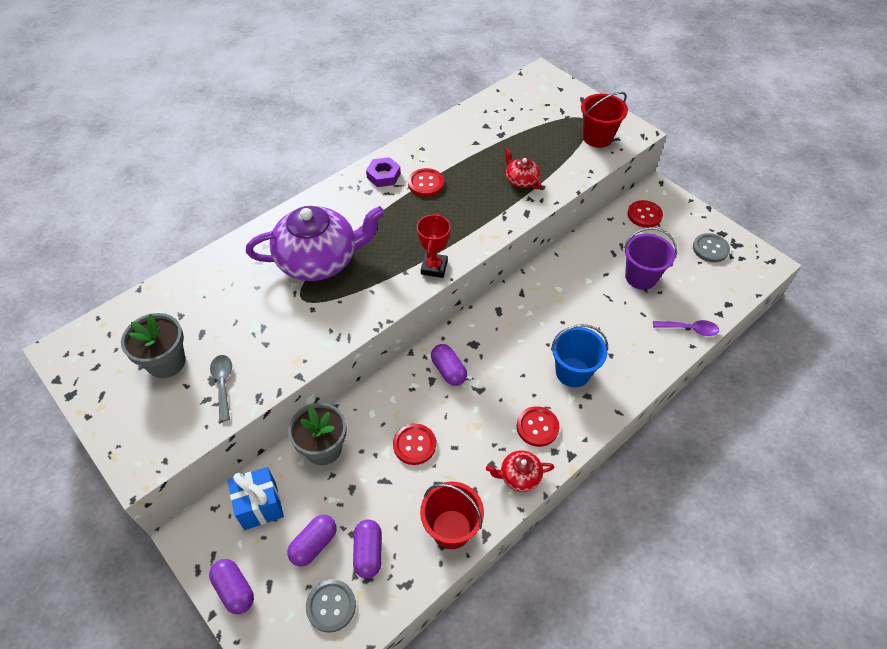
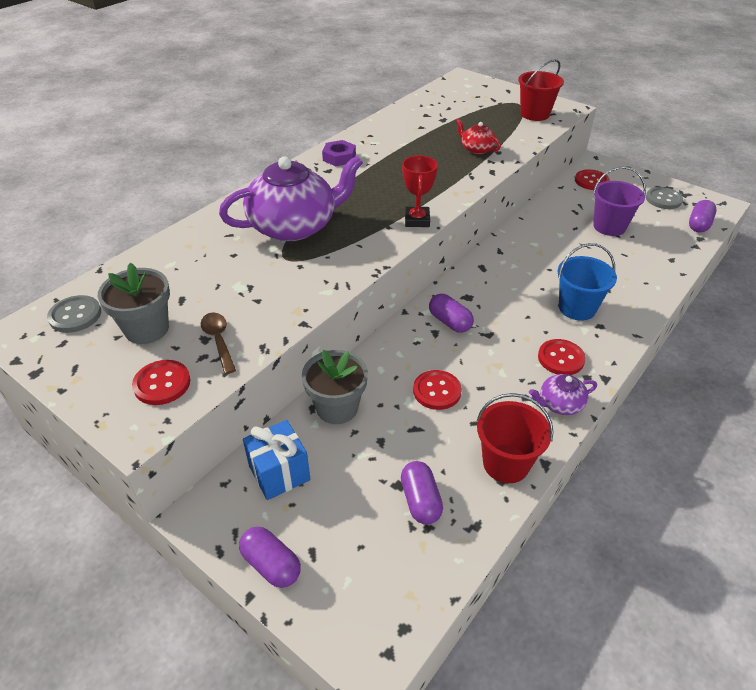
camera: 10 degrees left, 10 degrees down
grey spoon [210,355,232,422] -> brown spoon [201,312,236,374]
purple capsule [288,515,337,566] -> purple capsule moved to [689,200,717,233]
grey button [306,579,356,633] -> grey button moved to [47,295,101,333]
red button [408,168,444,197] -> red button moved to [132,360,190,405]
red teapot [486,450,554,492] -> purple teapot [529,374,597,415]
purple spoon [653,320,719,336] -> none

